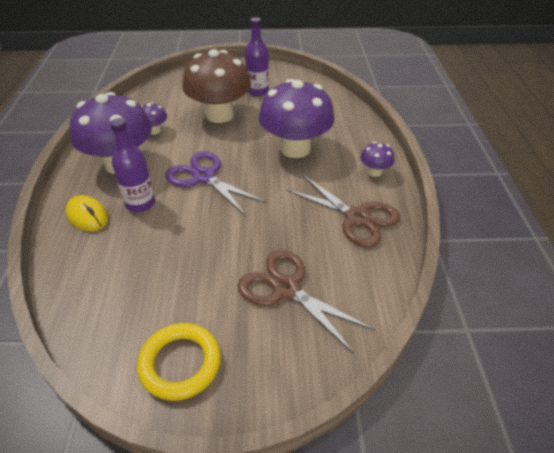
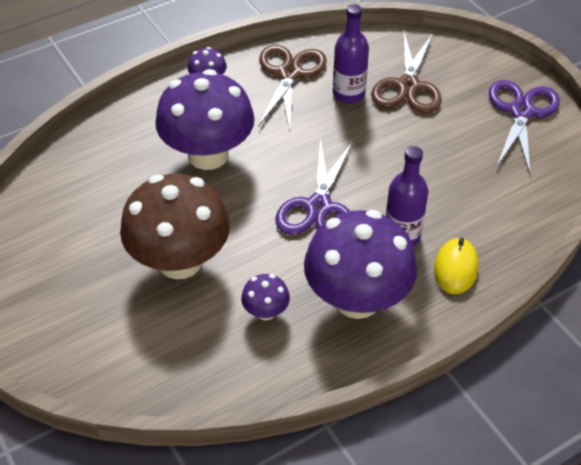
camera: 120 degrees left, 5 degrees up
yellow ring [137,323,221,401] -> purple scissors [489,80,560,174]
purple bottle [245,17,269,96] -> purple bottle moved to [333,4,369,104]

